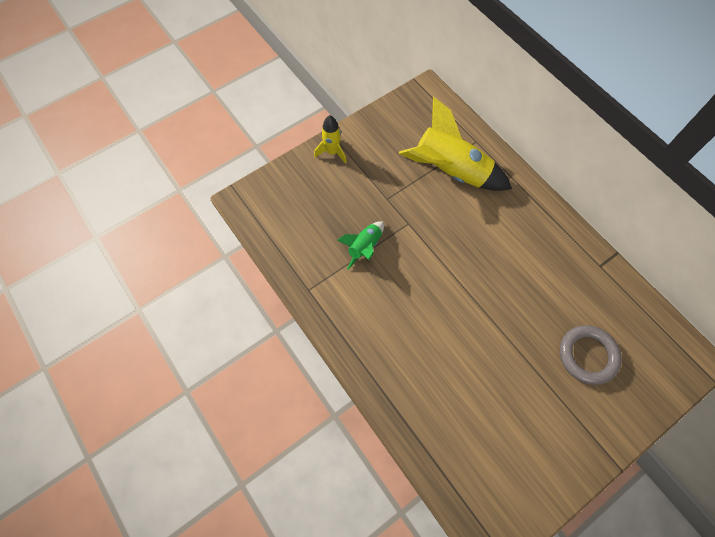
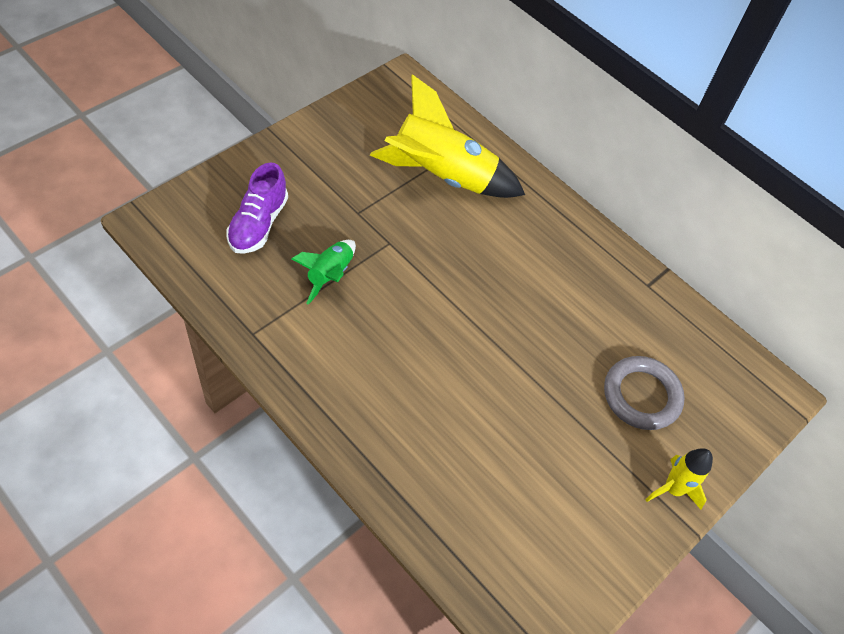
camera: 15 degrees left, 10 degrees down
yellow rocket [314,115,347,164] -> yellow rocket moved to [645,448,713,510]
none -> purple shoe [226,162,288,254]

